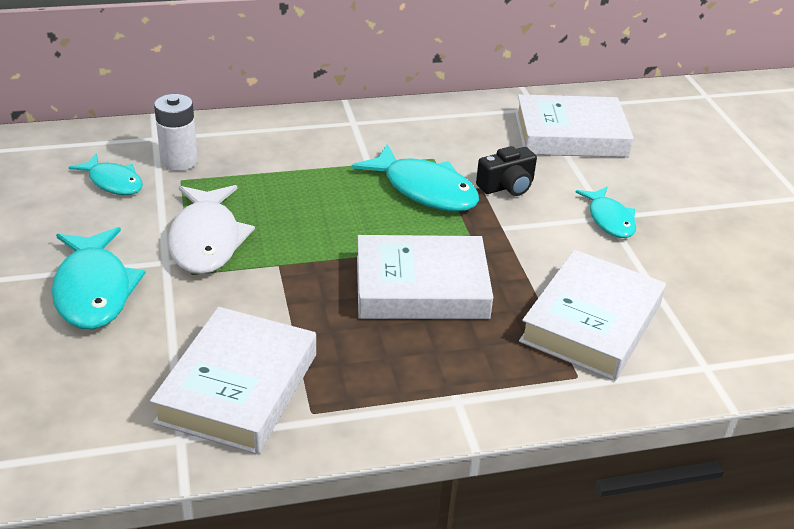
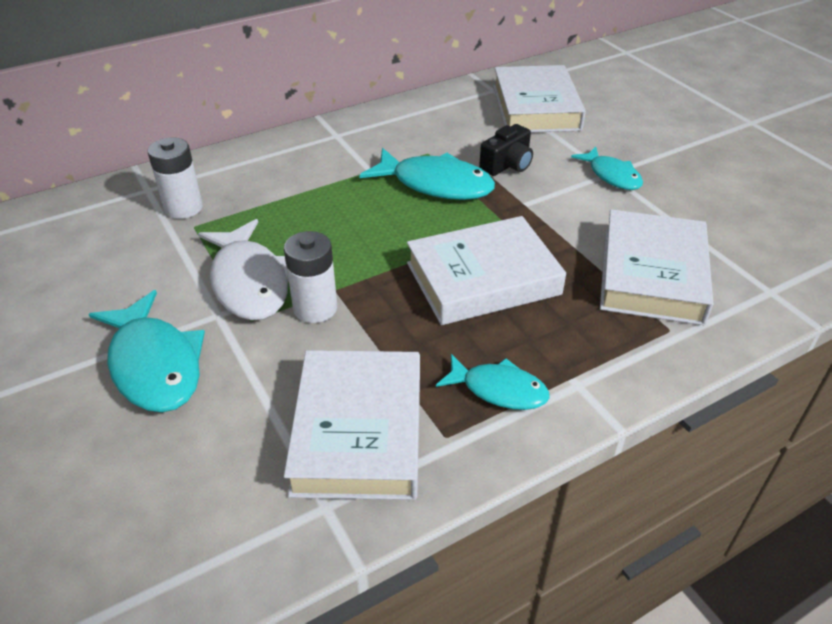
camera: 15 degrees left, 5 degrees up
turquoise fish [69,153,143,195] -> turquoise fish moved to [436,354,549,410]
white book [515,94,634,157] -> white book turned 75 degrees counterclockwise [493,65,586,133]
none -> white battery [284,231,337,323]

